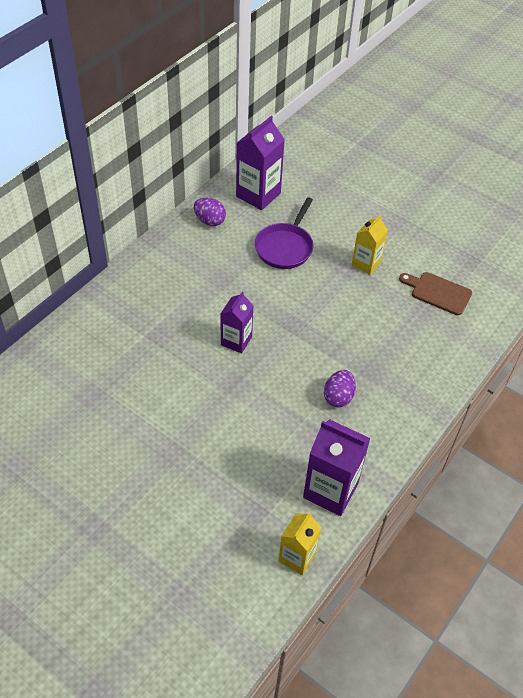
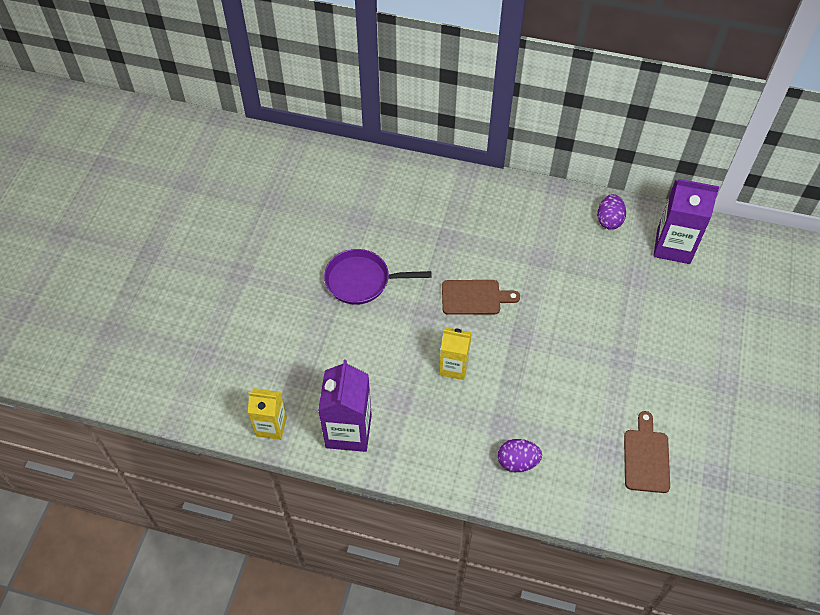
camera: 70 degrees right, 5 degrees up
purple carton [220,291,254,353] -> brown cutting board [442,280,520,315]
purple pan [255,197,314,269] -> purple pan moved to [324,249,432,305]
purple egg [324,370,356,408] -> purple egg moved to [498,439,542,472]
yellow carton [352,215,388,275] -> yellow carton moved to [439,327,472,380]

